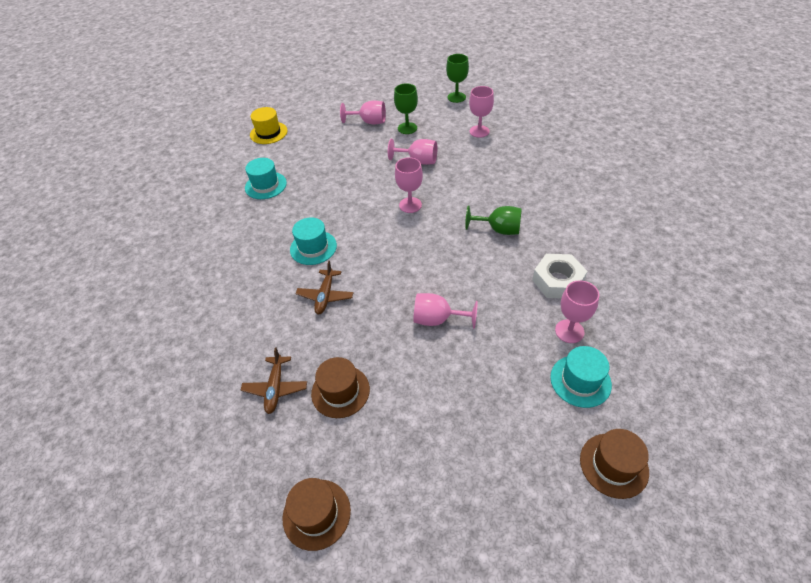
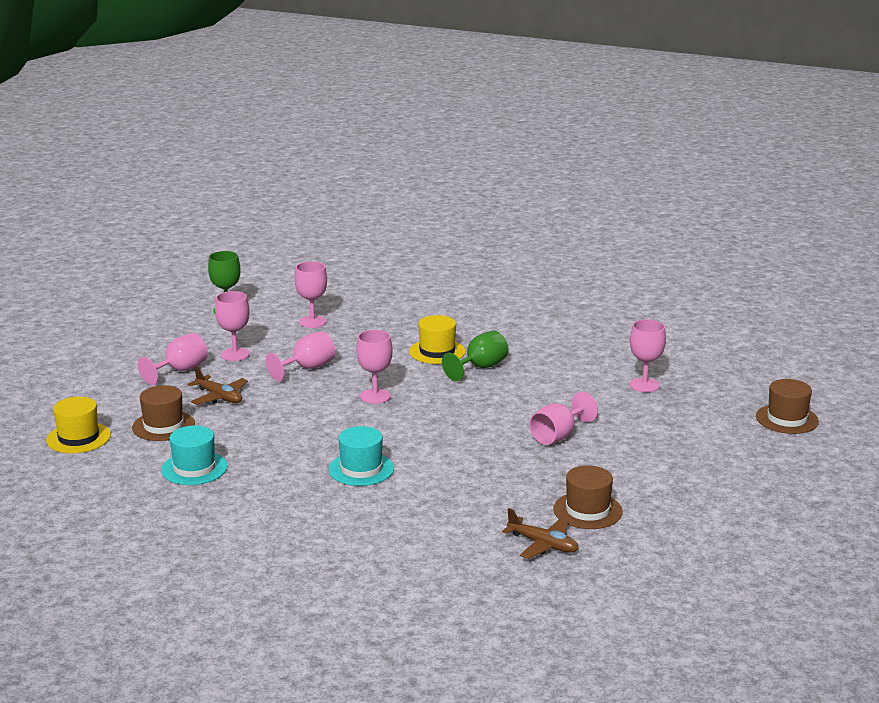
camera: 60 degrees left, 25 degrees down
brown hat [282,478,351,551] -> brown hat moved to [132,385,195,441]
brown plane [296,261,353,314] -> brown plane moved to [187,366,248,405]
green goblet [394,83,418,134] -> pink goblet [215,291,250,361]
white nut [532,254,588,298] -> none
turquoise hat [550,346,612,408] -> none
none -> yellow hat [409,315,465,364]

